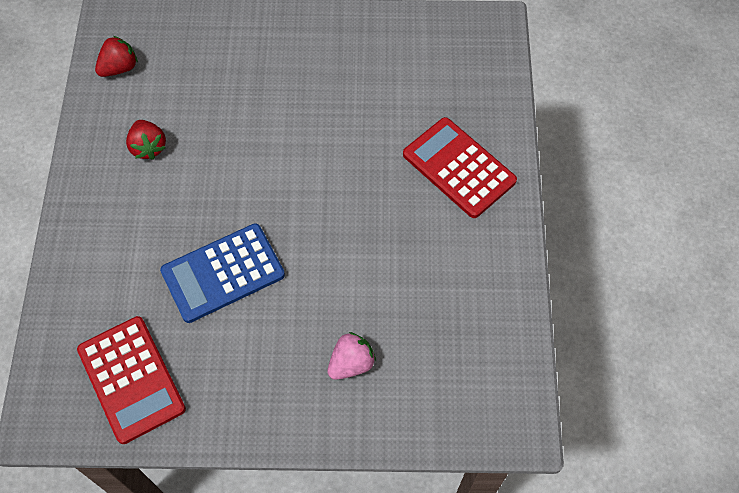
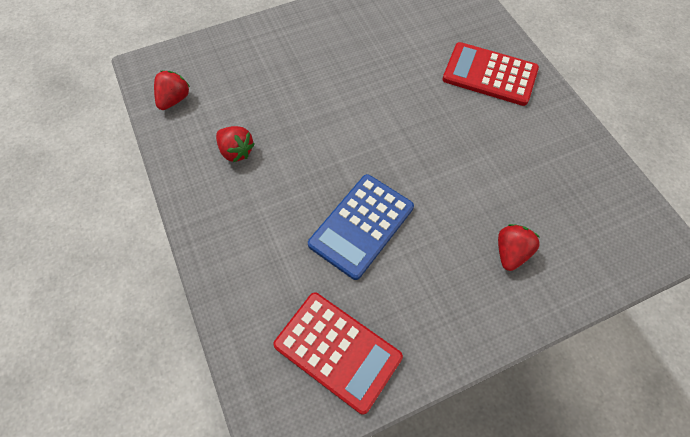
camera: 25 degrees left, 0 degrees up
pink strawberry [327,332,376,380] -> red strawberry [498,224,540,271]

